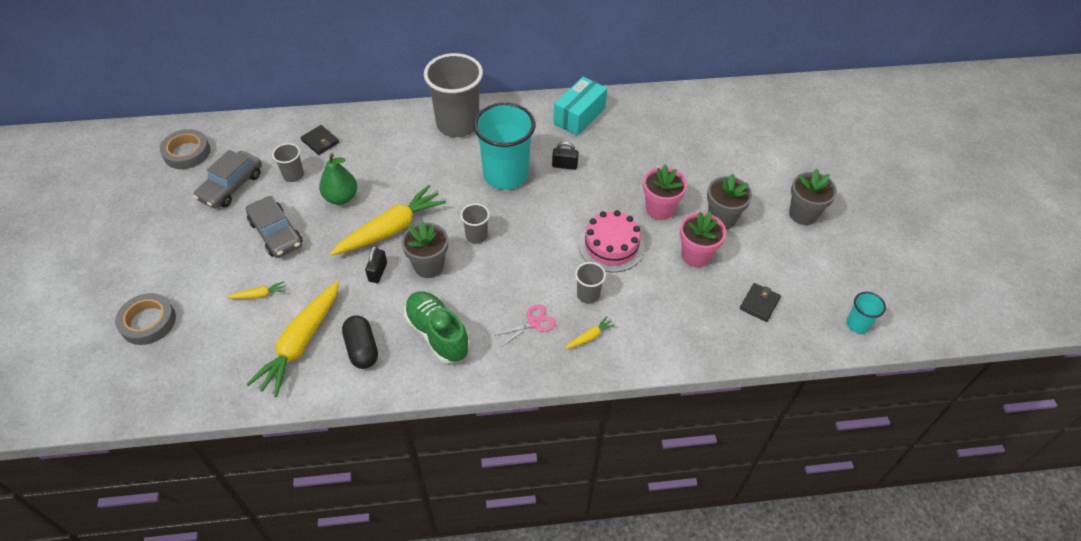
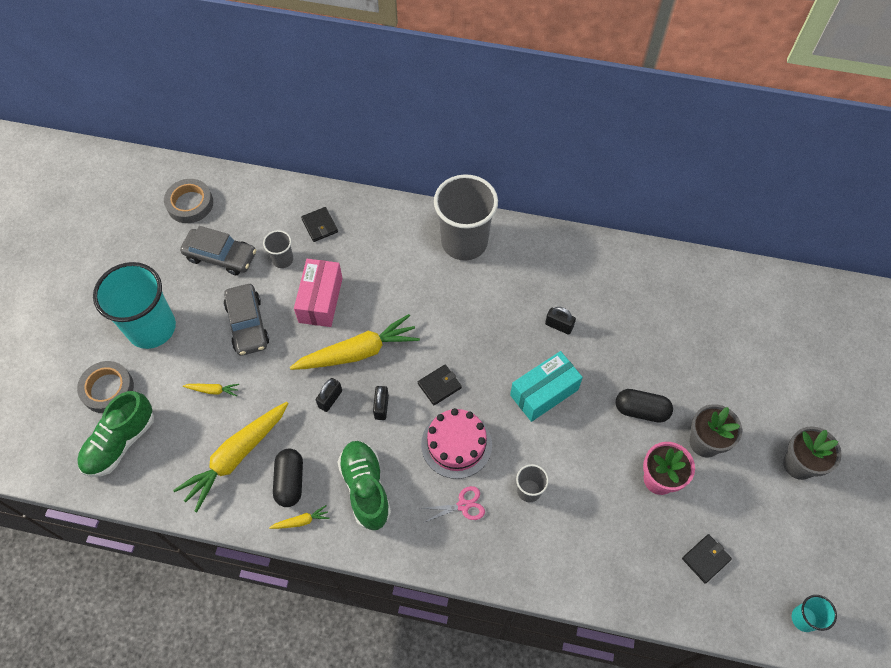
camera: 20 degrees right, 10 degrees up
grey car [194,150,262,209] -> grey car turned 120 degrees counterclockwise [180,226,256,275]
green pear [319,153,357,205] -> pink box [294,259,343,327]
grey flower pot [402,220,448,278] -> black padlock [373,386,389,420]
grey cup [460,203,490,244] -> black wallet [418,364,462,405]
turquoise cup [473,102,536,190] -> turquoise cup moved to [93,262,176,349]
turquoise box [553,77,607,136] -> turquoise box moved to [510,351,583,422]
yellow carrot [565,316,615,349] -> yellow carrot moved to [269,505,330,529]
pink cake [579,210,644,272] -> pink cake moved to [421,408,492,479]
pink flower pot [643,164,687,220] -> black capsule [616,389,673,423]
none -> green shoe [77,391,154,477]

